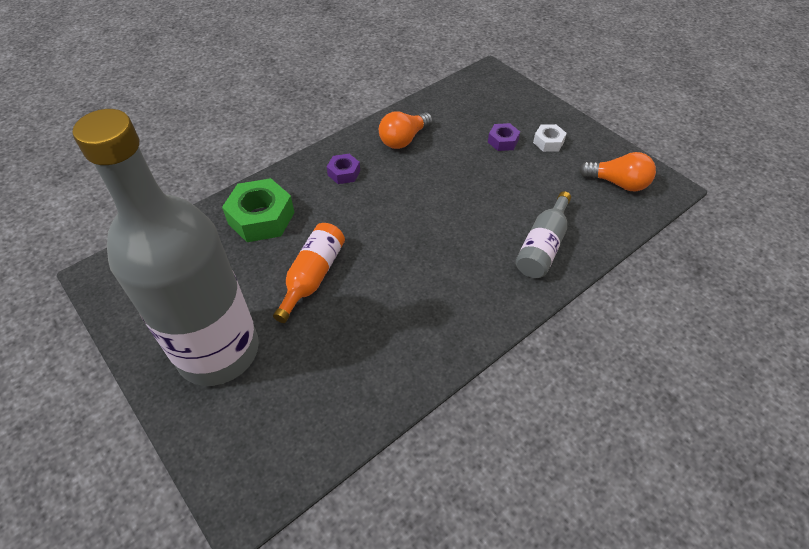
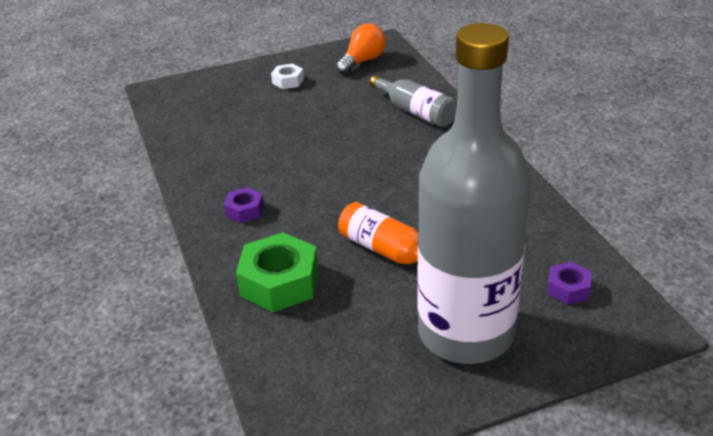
camera: 70 degrees left, 15 degrees down
orange light bulb [379,111,433,149] -> none
purple nut [488,123,520,151] -> purple nut moved to [548,262,591,305]

